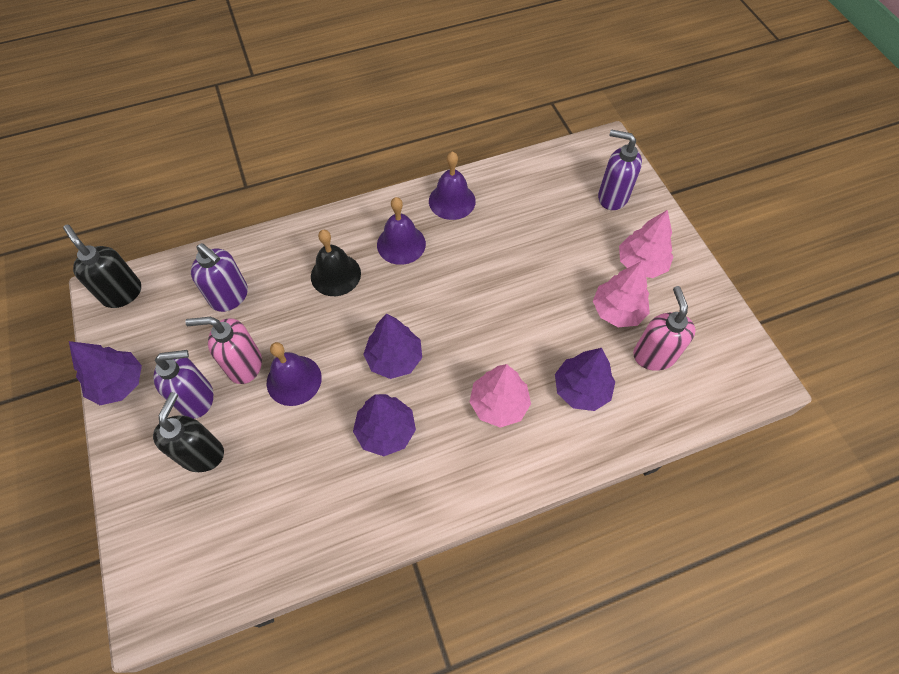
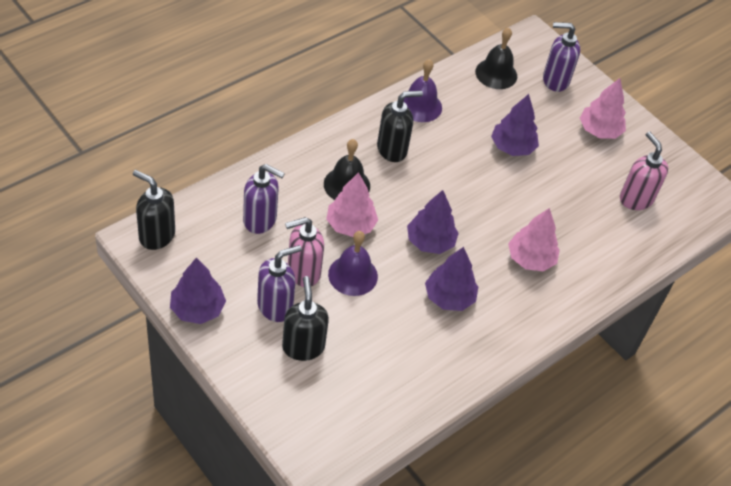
camera: 25 degrees left, 10 degrees down
purple bell [377,197,426,265] -> black soap dispenser [377,91,423,162]
purple tree [555,348,615,411] -> purple tree moved to [491,94,539,156]
pink tree [593,261,650,327] -> pink tree moved to [326,172,378,237]
none -> black bell [475,27,517,89]

